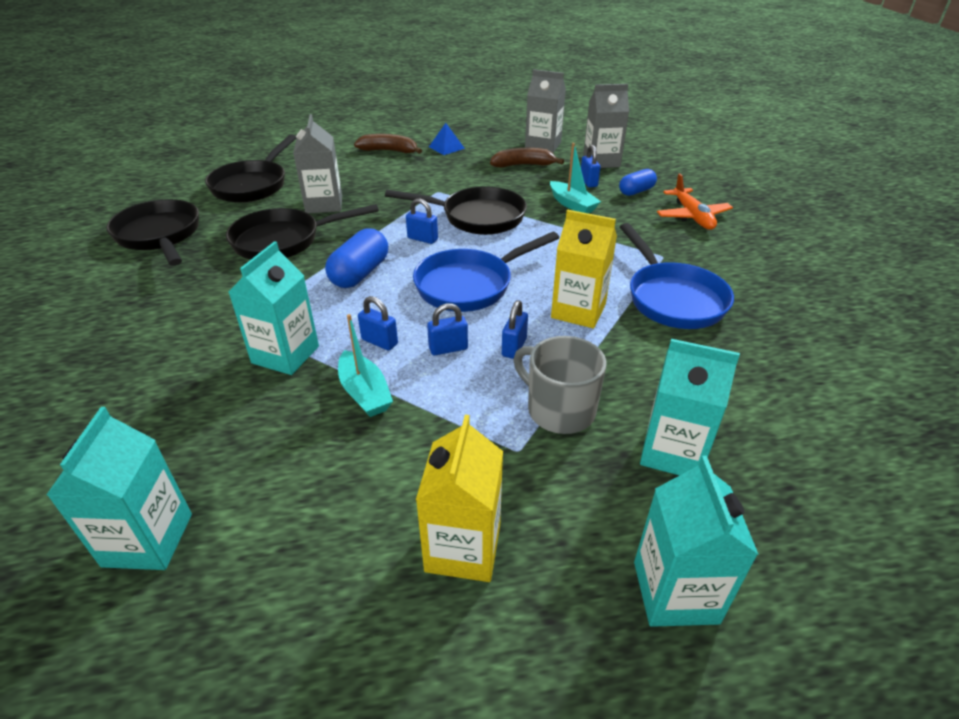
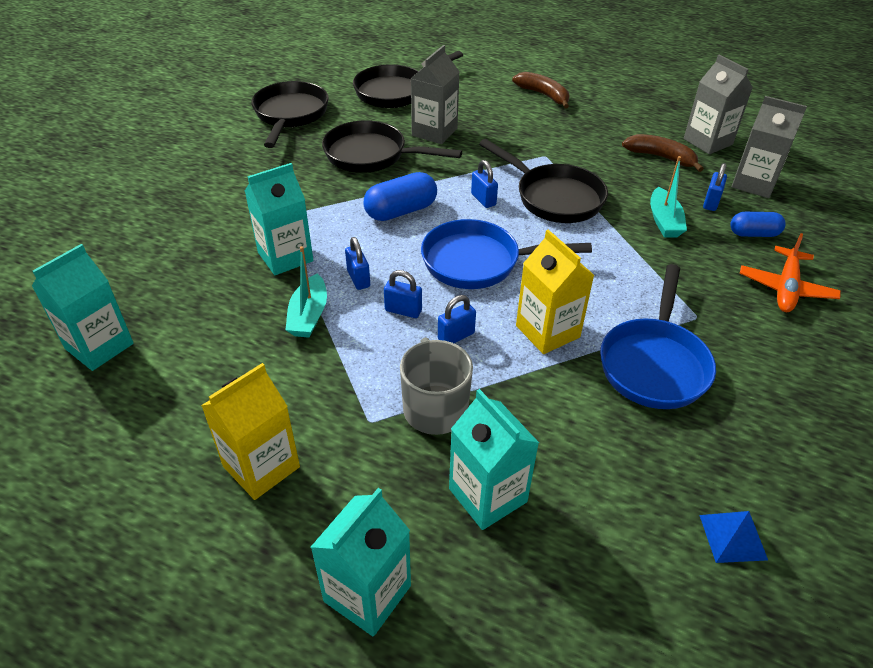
camera: 35 degrees right, 5 degrees up
blue pyramid [429,123,465,155] -> blue pyramid moved to [699,511,768,563]

